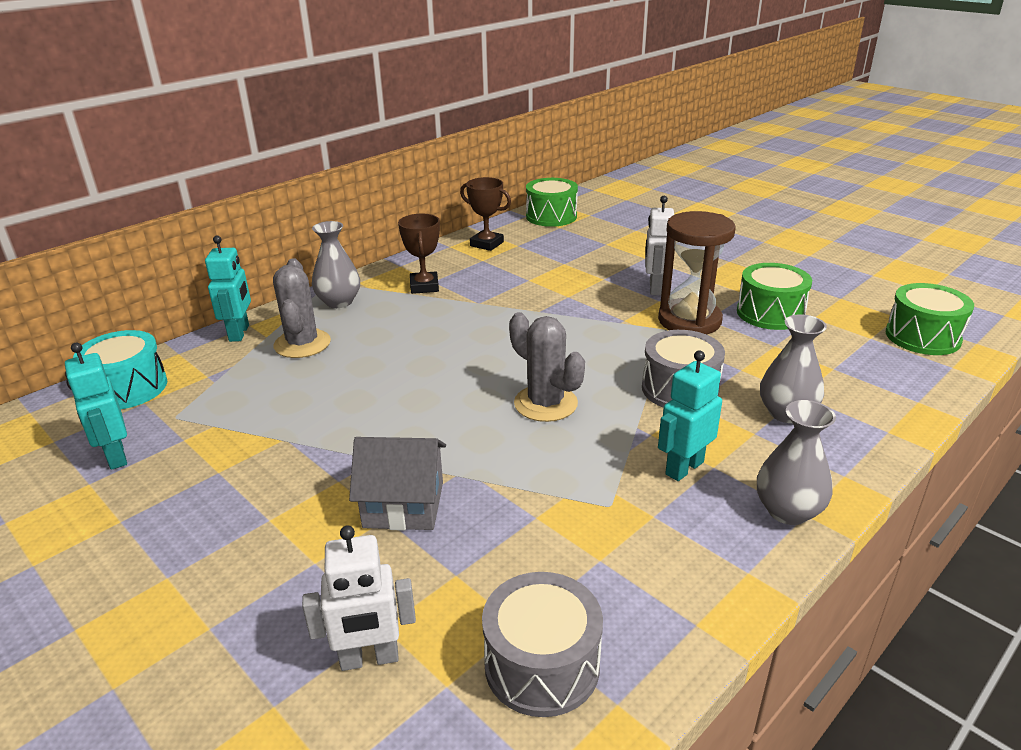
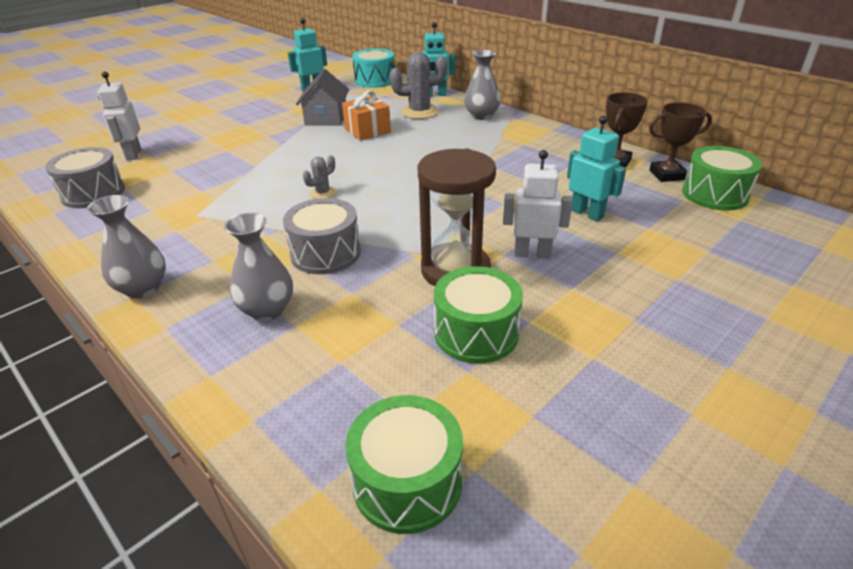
camera: 90 degrees right, 5 degrees up
grey house [349,437,446,531] -> grey house moved to [296,69,349,126]
brown trophy [398,214,440,294] -> brown trophy moved to [649,102,712,182]
grey cactus [509,312,585,422] -> grey cactus [303,155,336,199], size x0.52
turquoise robot [658,350,722,481] -> turquoise robot moved to [567,116,626,221]
none -> orange gift [342,90,391,141]

